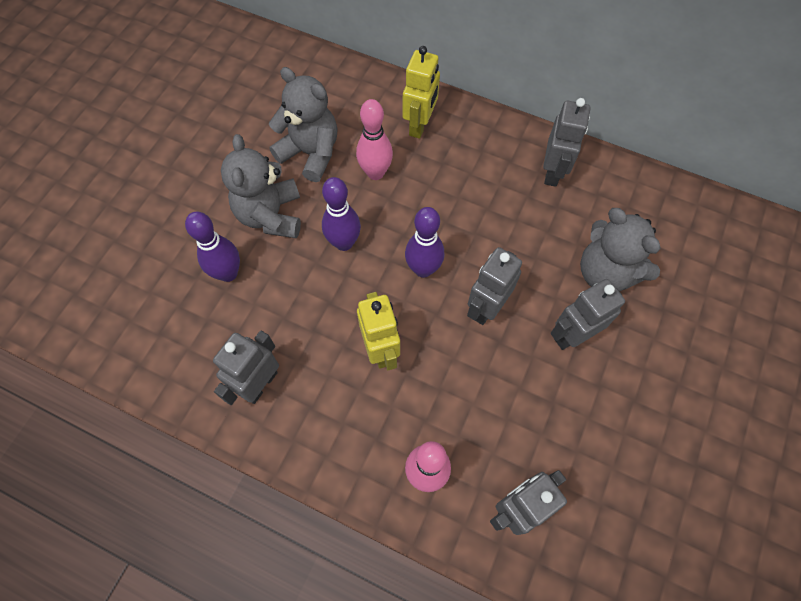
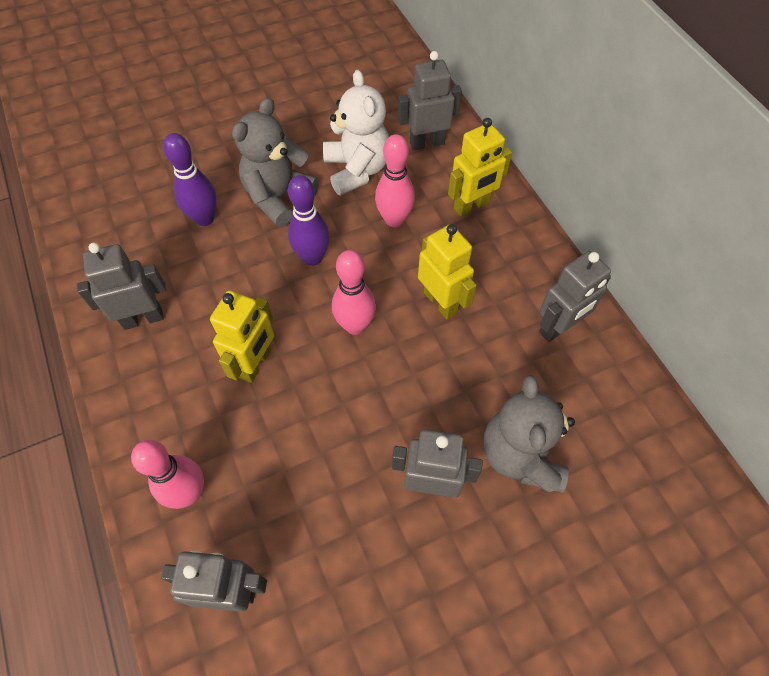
camera: 40 degrees right, 5 degrees down
grey teddy bear [269,67,338,182] -> white teddy bear [323,70,389,196]
purple bowling pin [405,207,444,278] -> pink bowling pin [332,250,376,335]
grey robot [467,247,522,325] -> grey robot moved to [398,51,462,151]
none -> yellow robot [418,224,477,319]

